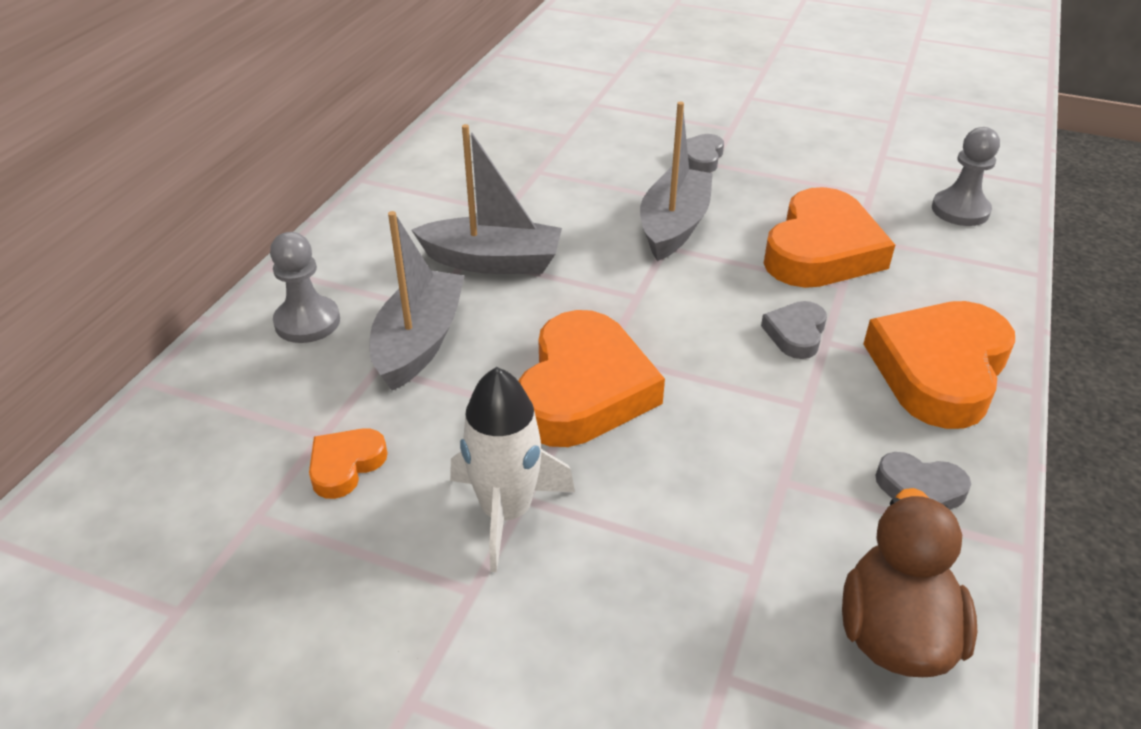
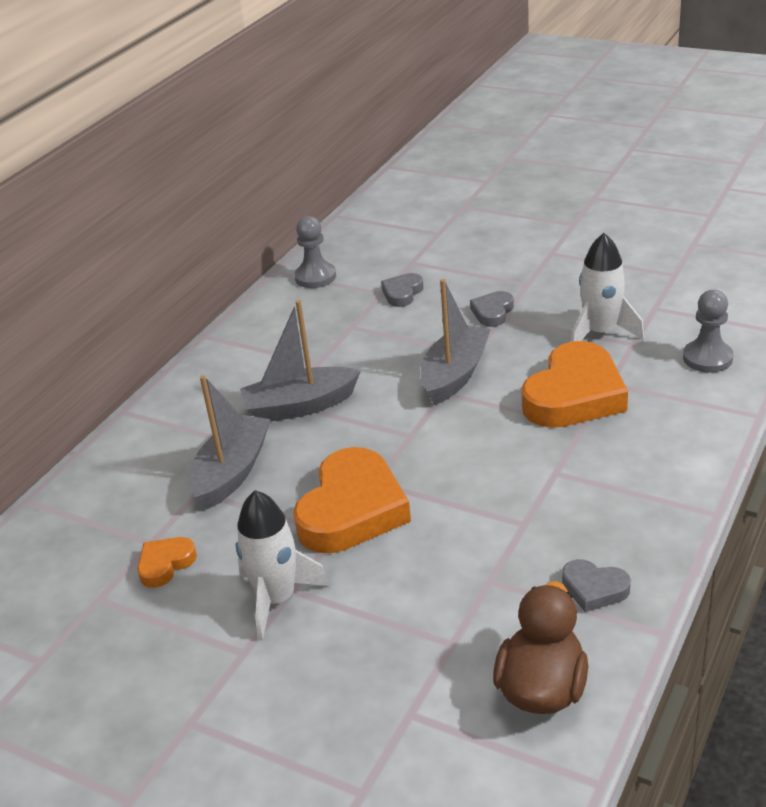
camera: 10 degrees right, 5 degrees down
grey pawn [270,232,340,343] -> grey pawn moved to [294,216,336,288]
grey boat [412,124,562,274] -> grey boat turned 150 degrees clockwise [240,300,361,421]
grey heart [761,301,827,359] -> grey heart moved to [381,273,424,307]
orange heart [863,301,1015,429] -> none
none -> white rocket [571,233,644,342]

